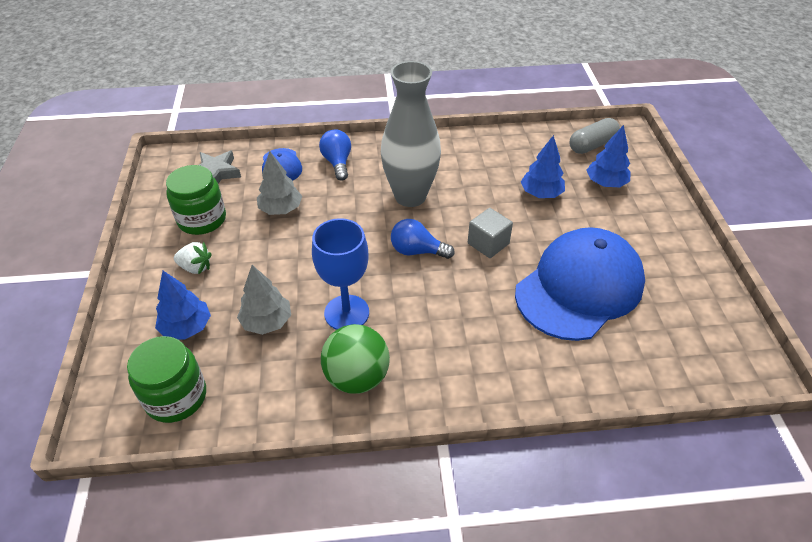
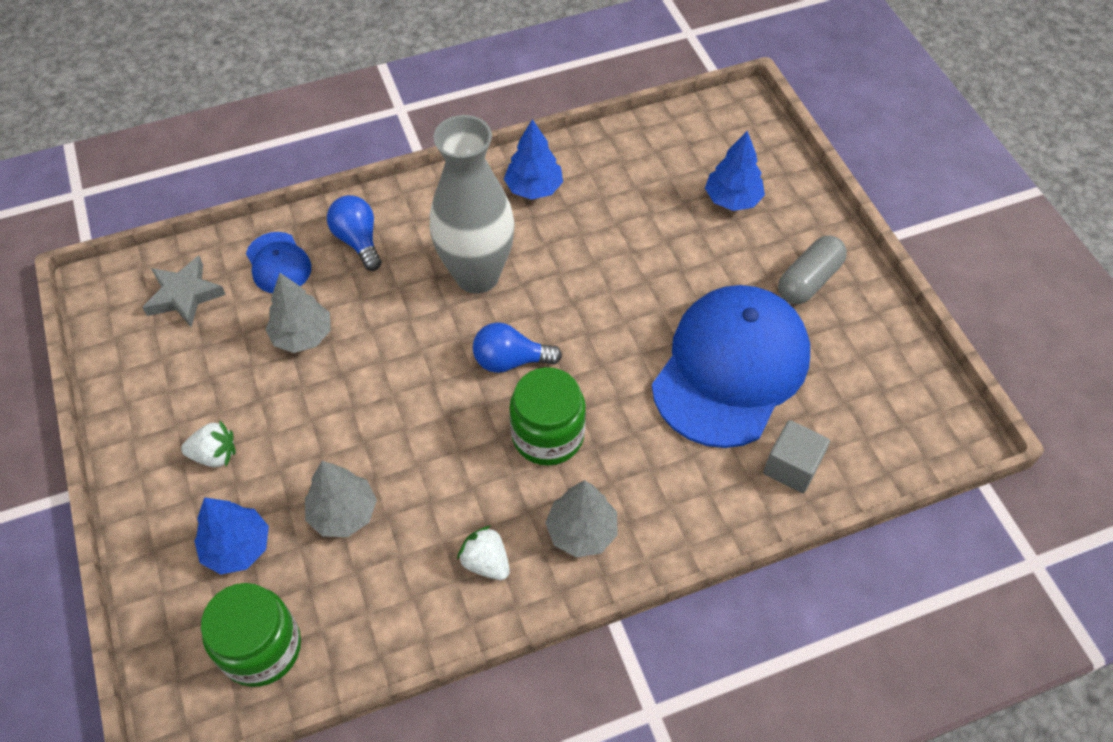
camera: 15 degrees left, 10 degrees up
green jar [166,165,226,235] -> green jar moved to [509,367,586,466]
blue goblet [312,218,369,330] -> none
green ball [321,324,390,394] -> white strawberry [457,525,510,580]
grey cube [468,208,513,258] -> grey cube moved to [763,420,830,493]
blue tree [521,135,565,198] -> blue tree moved to [504,119,563,200]
grey capsule [570,118,620,154] -> grey capsule moved to [778,235,847,304]
none -> grey tree [545,480,618,557]

